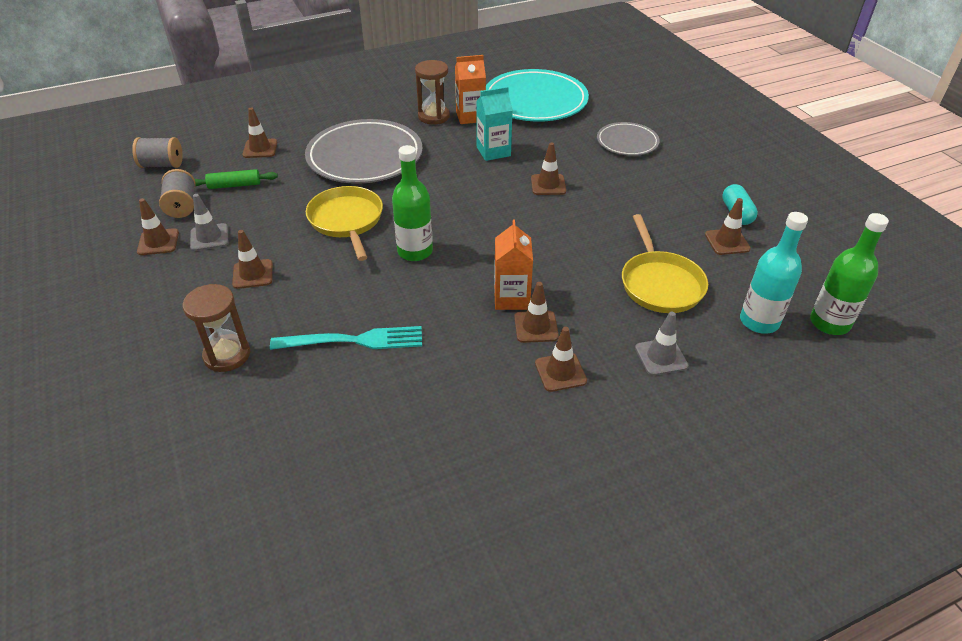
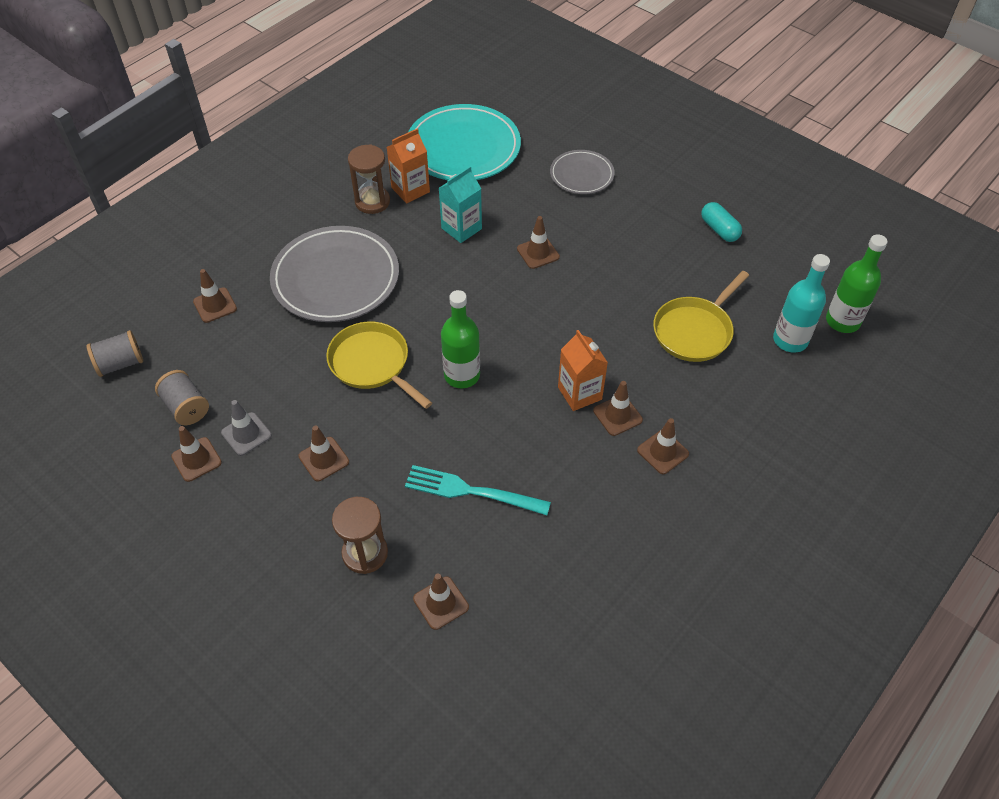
camera: 25 degrees left, 10 degrees up
green rolling pin [195,169,278,189] -> none
turquoise fork [270,326,422,350] -> turquoise fork turned 135 degrees counterclockwise [405,465,551,515]
yellow pan [622,214,708,313] -> yellow pan turned 75 degrees clockwise [653,271,749,362]
grey traffic cone [635,311,688,376] -> none
brown traffic cone [705,198,751,255] -> brown traffic cone moved to [413,574,469,630]

